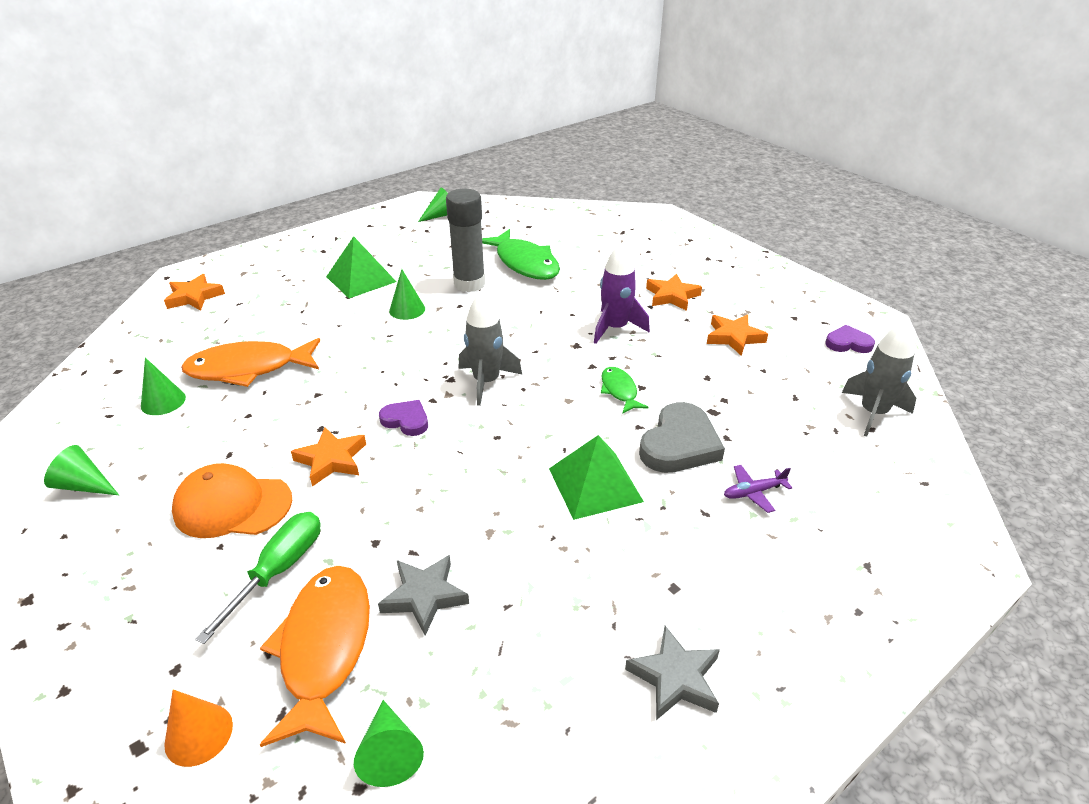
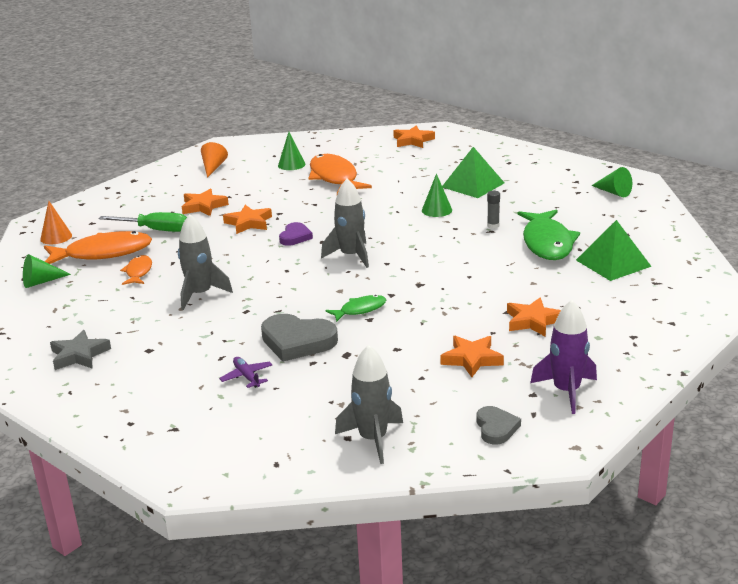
camera: 80 degrees right, 10 degrees down
green cone [44,445,119,495] -> orange cone [201,142,228,178]
orange cap [172,463,292,538] -> orange star [182,188,229,216]
grey star [378,555,469,636] -> orange fish [120,255,152,285]
grey glue stick [446,189,485,292] -> grey glue stick [487,191,500,229], size x0.41
green fish [482,229,560,280] -> green fish turned 45 degrees counterclockwise [517,209,580,260]
green pyramid [549,435,644,520] -> green pyramid moved to [576,220,652,281]
purple rocket [594,243,650,344] -> purple rocket moved to [530,300,597,414]
purple heart [825,325,875,353] -> grey heart [476,406,521,444]
none -> grey rocket [178,214,233,310]

